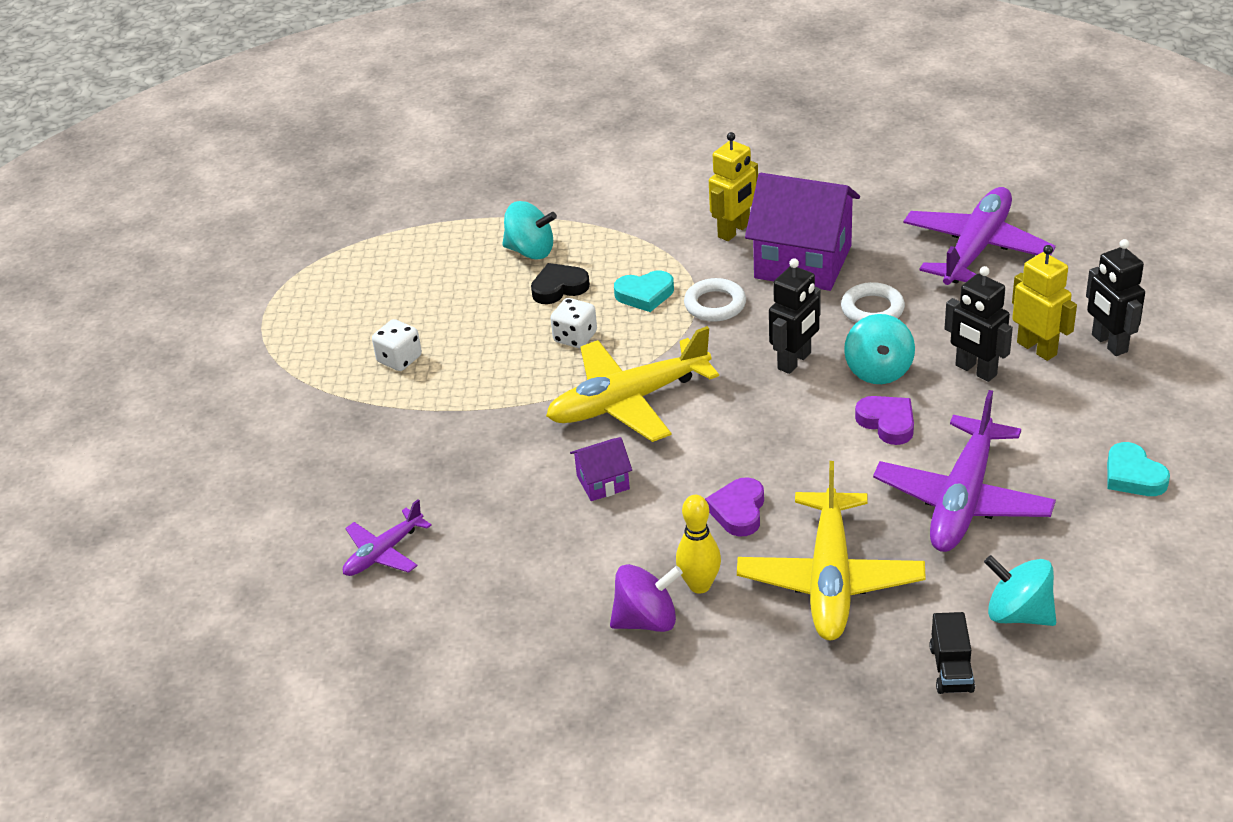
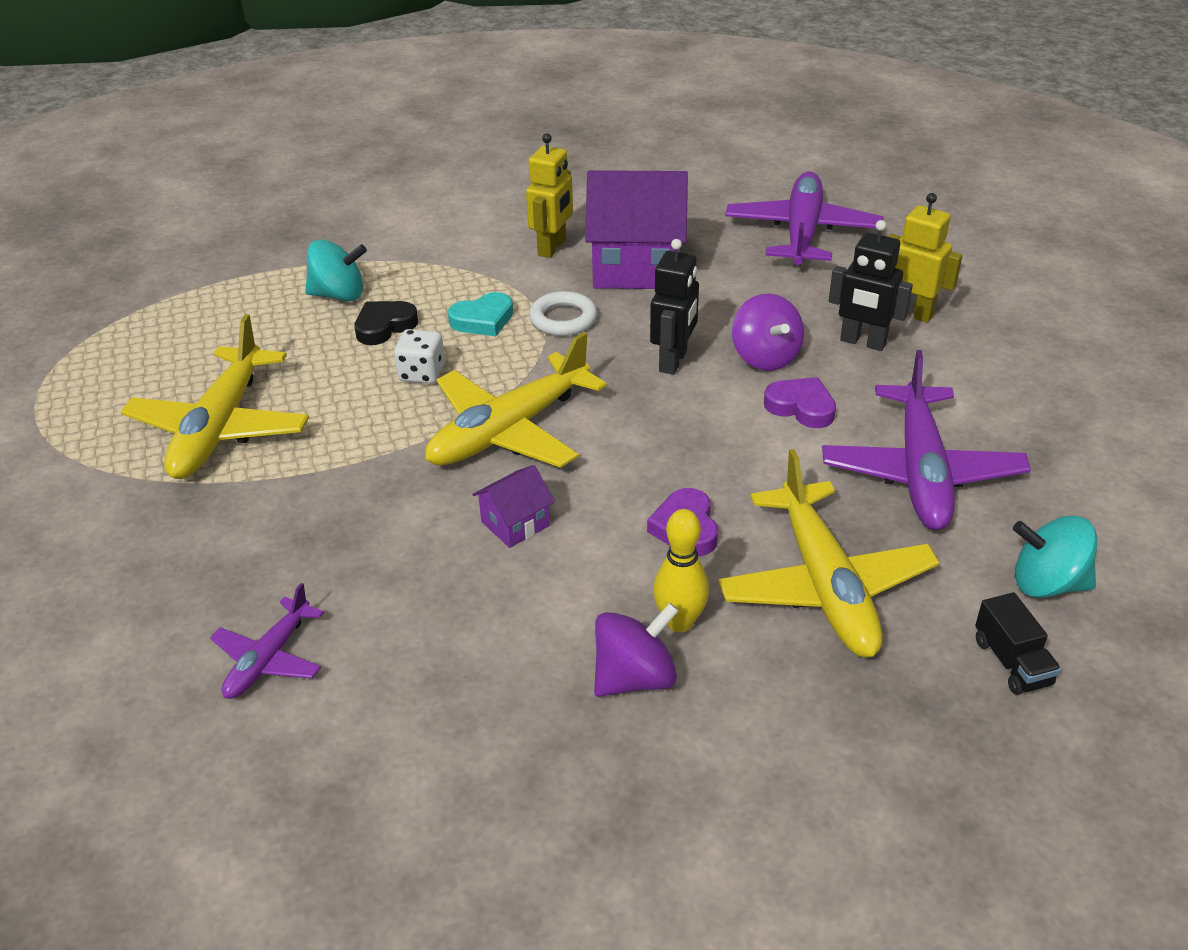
camera: 20 degrees left, 0 degrees up
white dice [372,319,422,371] -> yellow plane [121,314,309,479]
white ring [841,282,905,323] -> none
turquoise spinning top [844,314,915,384] -> purple spinning top [732,294,804,371]
black robot [1086,239,1145,356] -> none
turquoise heart [1107,442,1170,496] -> none

